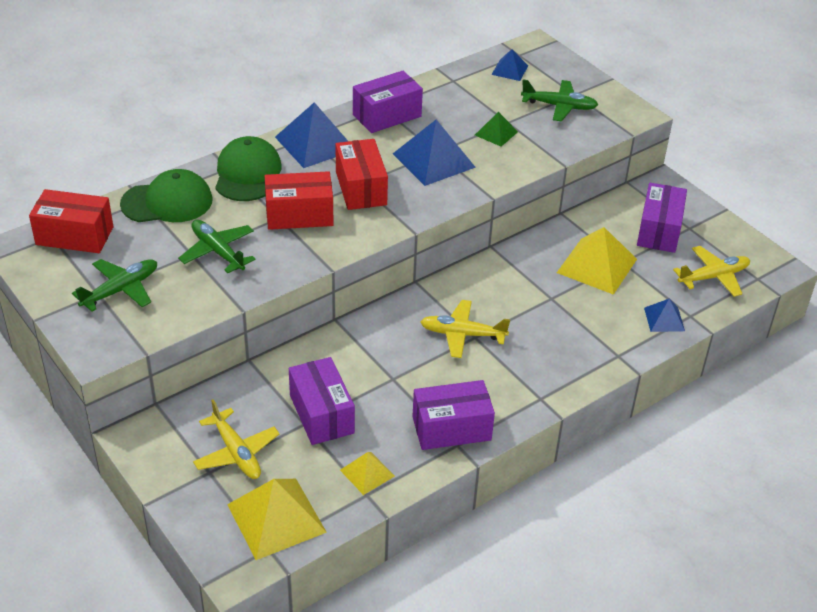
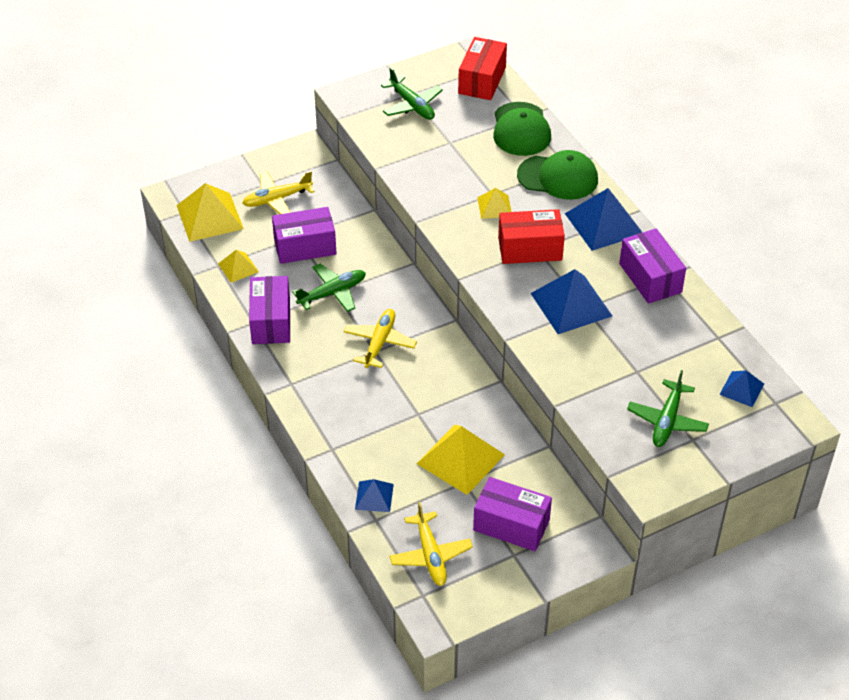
camera: 100 degrees right, 5 degrees up
green plane [178,220,256,274] -> green plane moved to [292,264,366,312]
red box [265,171,333,230] -> yellow pyramid [477,188,512,219]
green pyramid [475,112,518,147] -> none

